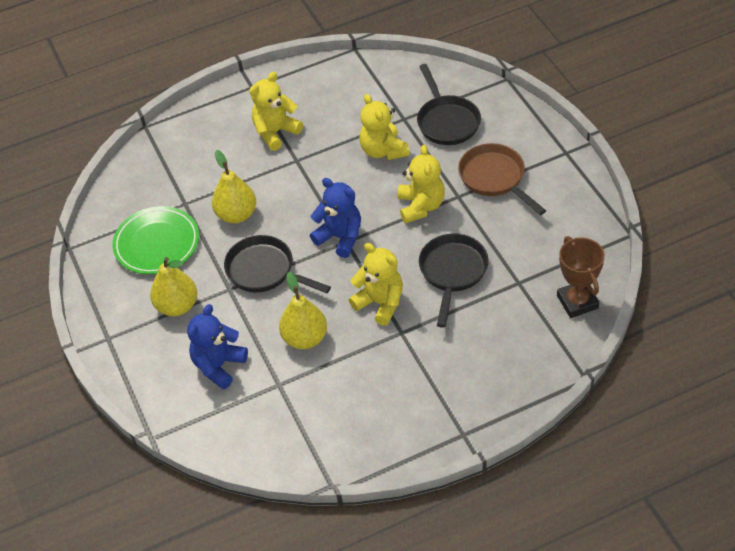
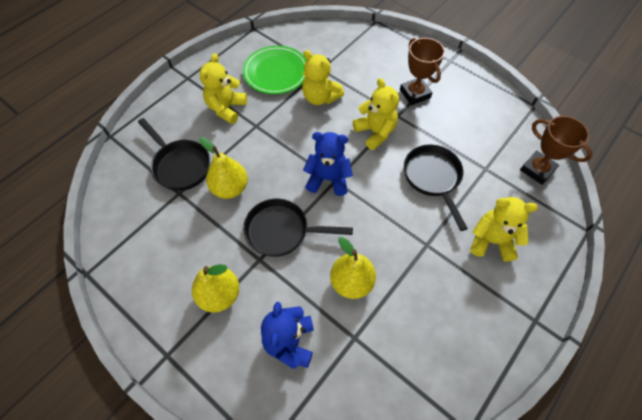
camera: 30 degrees left, 10 degrees up
green plate [112,206,199,274] -> green plate moved to [243,45,307,94]
yellow teddy bear [349,243,403,326] -> yellow teddy bear moved to [470,197,538,262]
black pan [417,64,481,145] -> black pan moved to [138,118,210,191]
brown pan [458,143,546,215] -> brown trophy [400,38,445,105]

